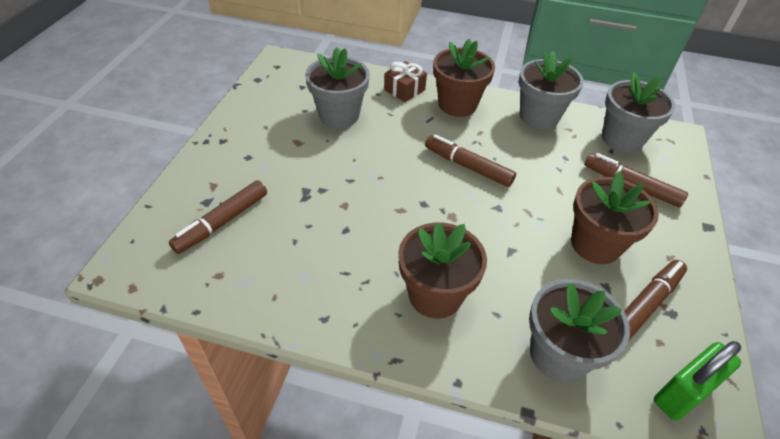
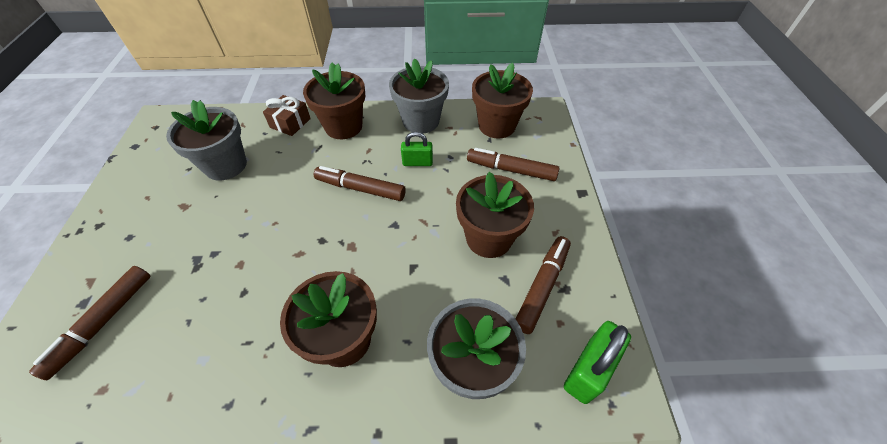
camera: 15 degrees left, 5 degrees up
grey flower pot [602,73,676,153] -> brown flower pot [472,63,533,139]
none -> green padlock [401,132,433,166]

